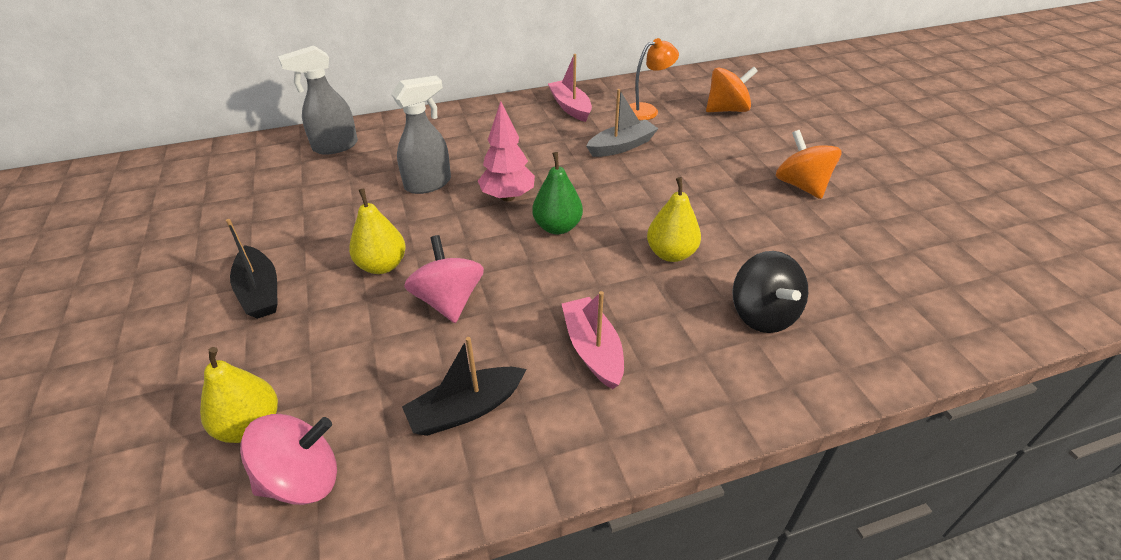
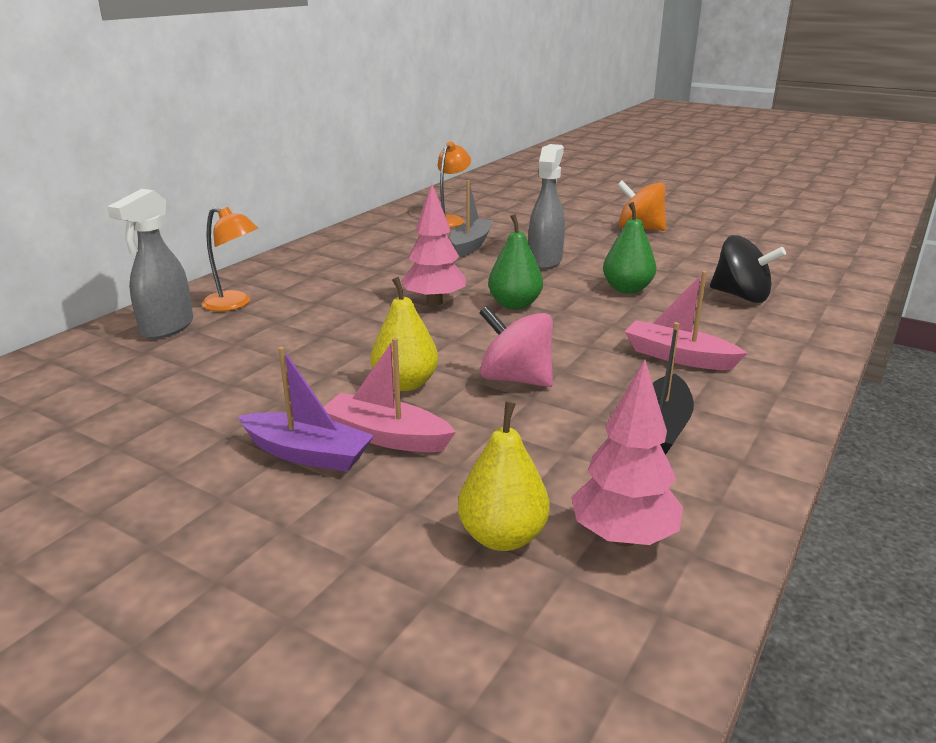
camera: 40 degrees left, 15 degrees down
black boat [226,219,278,319] -> purple boat [238,347,374,472]
pink spinning top [240,414,337,505] -> pink tree [571,359,683,546]
grey spray bottle [391,76,451,194] -> grey spray bottle moved to [528,144,565,270]
pink boat [548,54,592,122] -> pink boat moved to [324,338,456,452]
yellow pear [647,177,701,262] -> green pear [603,202,656,294]
orange spinning top [706,67,758,112] -> none
none -> orange lamp [202,207,259,311]

